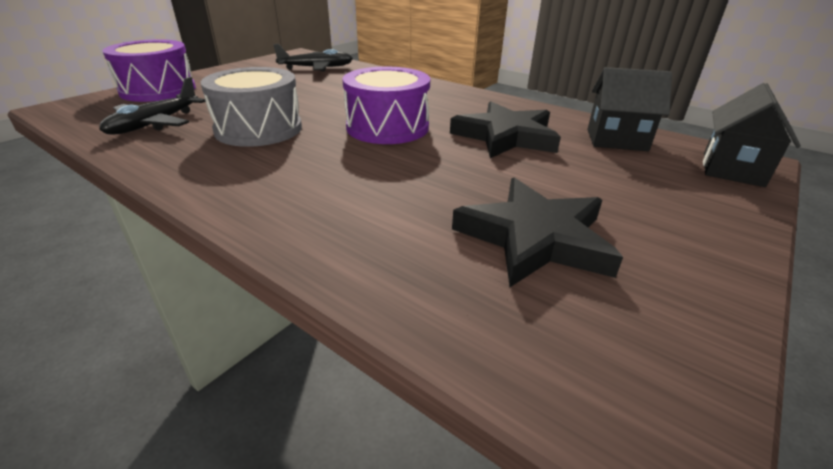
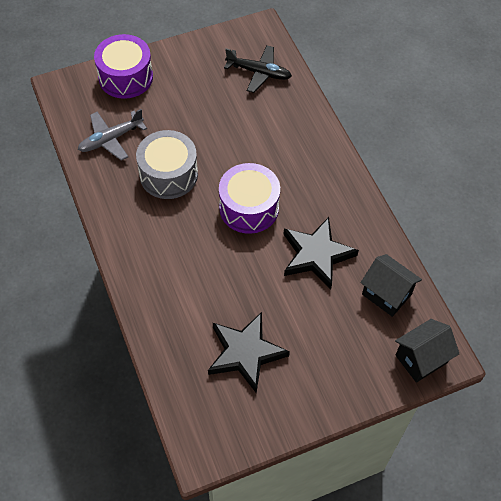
camera: 30 degrees right, 25 degrees up
black plane [99,77,205,135] -> grey plane [78,109,147,161]

